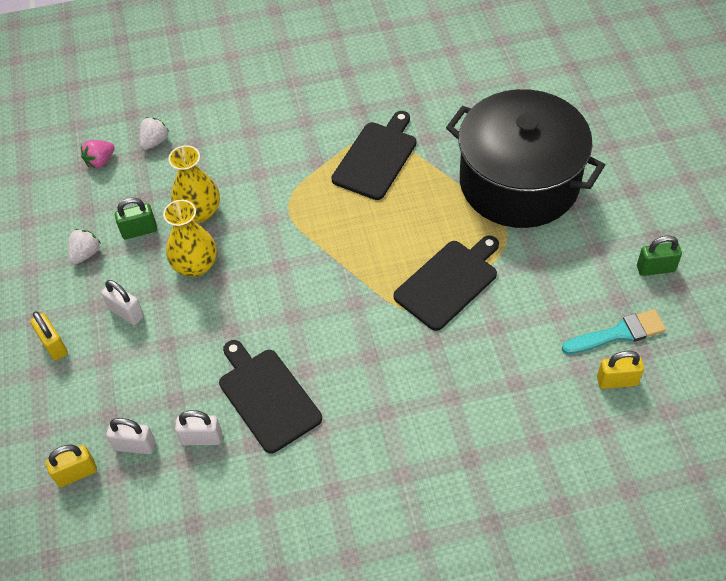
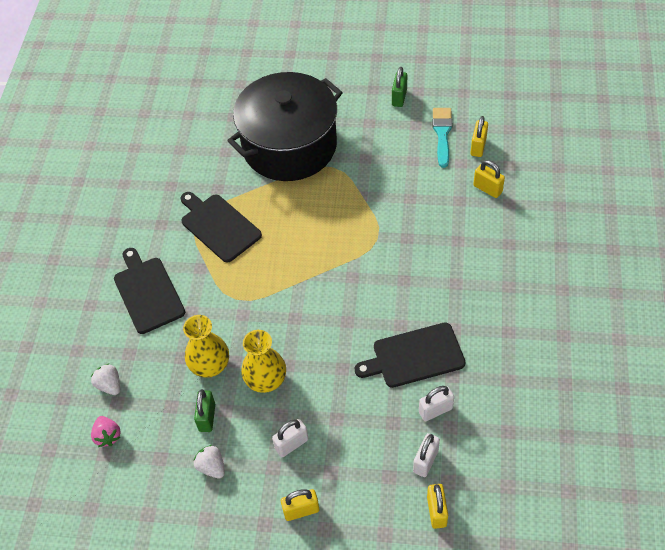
camera: 70 degrees left, 0 degrees up
white padlock [175,410,222,445] -> white padlock turned 45 degrees clockwise [419,386,454,421]
black cutting board [393,235,499,331] -> black cutting board moved to [114,248,185,334]
none -> yellow padlock [473,160,505,198]

